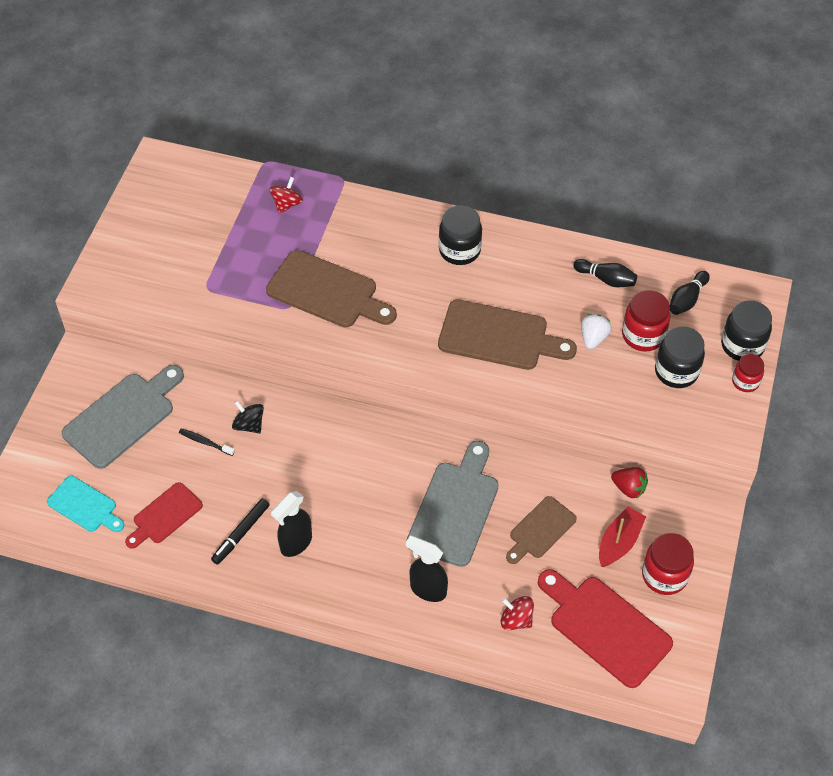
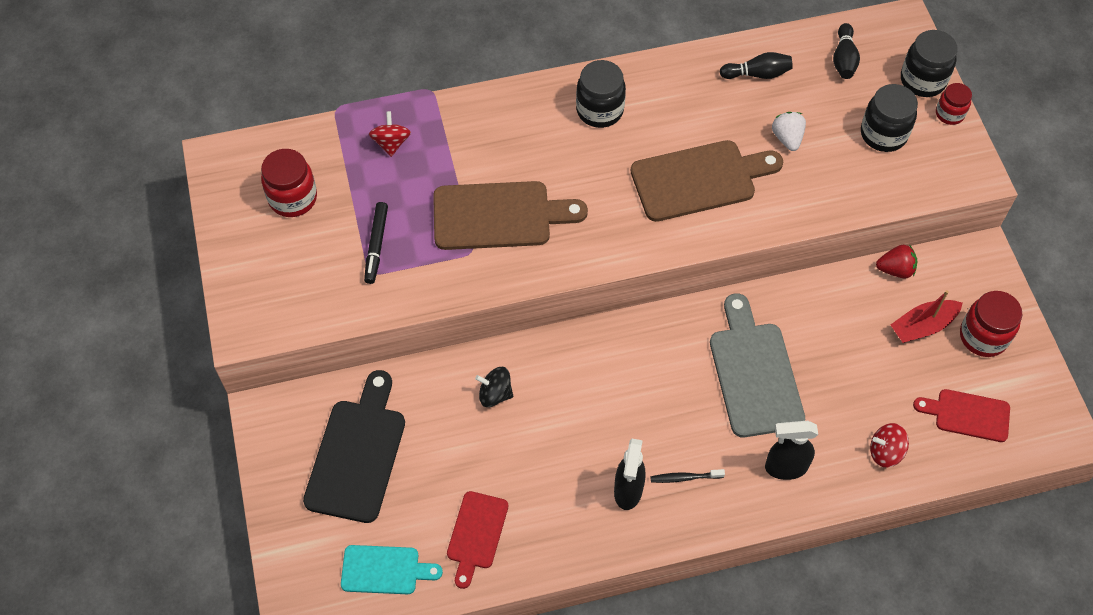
camera: 30 degrees left, 5 degrees up
grey cutting board [62,365,184,469] -> black cutting board [303,370,405,523]
black toothbrush [179,429,235,456] -> black toothbrush moved to [650,469,725,483]
black marker [211,498,270,564] -> black marker moved to [364,202,388,284]
brown cutting board [506,496,577,564] -> none
red cutting board [538,569,673,688] -> red cutting board [913,389,1010,442], size x0.60
red boat [599,507,646,567] -> red boat turned 120 degrees counterclockwise [890,290,962,343]
red jar [622,290,670,352] -> red jar moved to [261,149,317,217]

